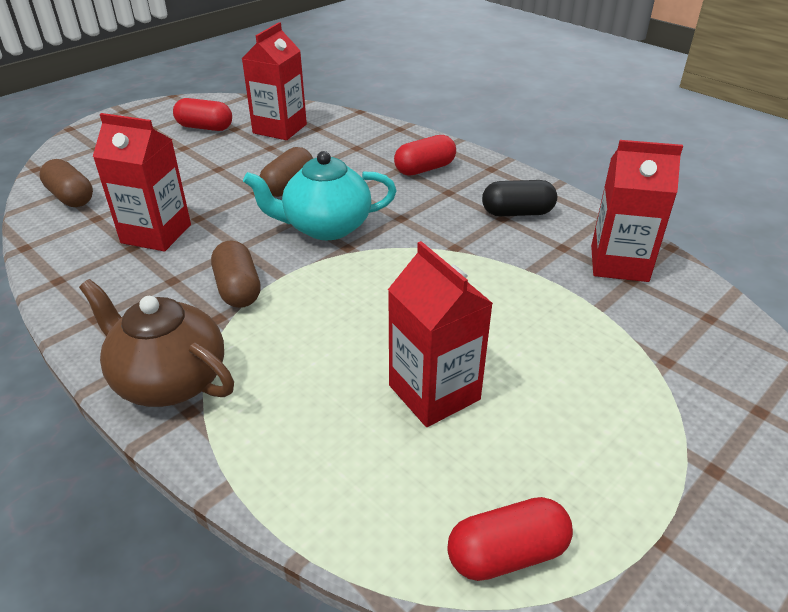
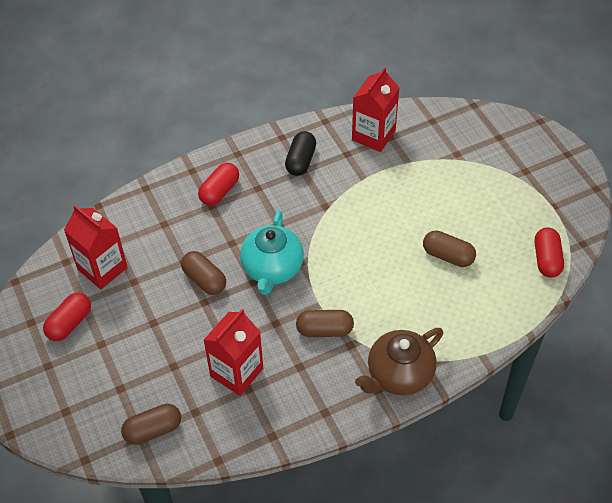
camera: 70 degrees left, 15 degrees up
red carton [388,241,493,427] -> brown capsule [423,231,476,267]
red capsule [394,135,456,176] -> red capsule turned 45 degrees clockwise [198,163,239,206]

